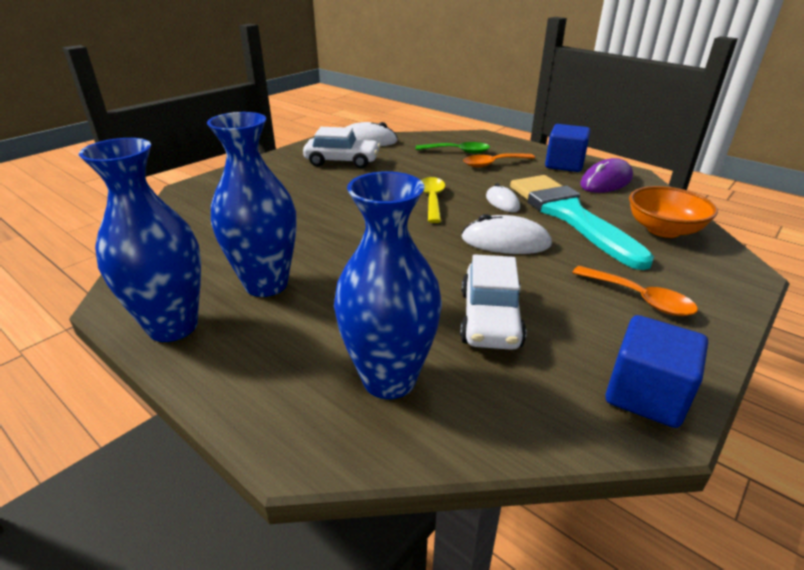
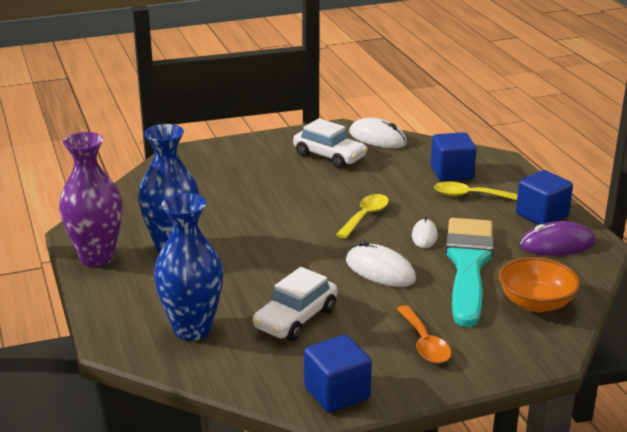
camera: 30 degrees right, 5 degrees down
blue vase [79,138,201,342] -> purple vase [59,132,122,267]
green spoon [416,142,490,153] -> blue cube [431,132,476,181]
orange spoon [463,153,535,167] -> yellow spoon [434,181,518,200]

